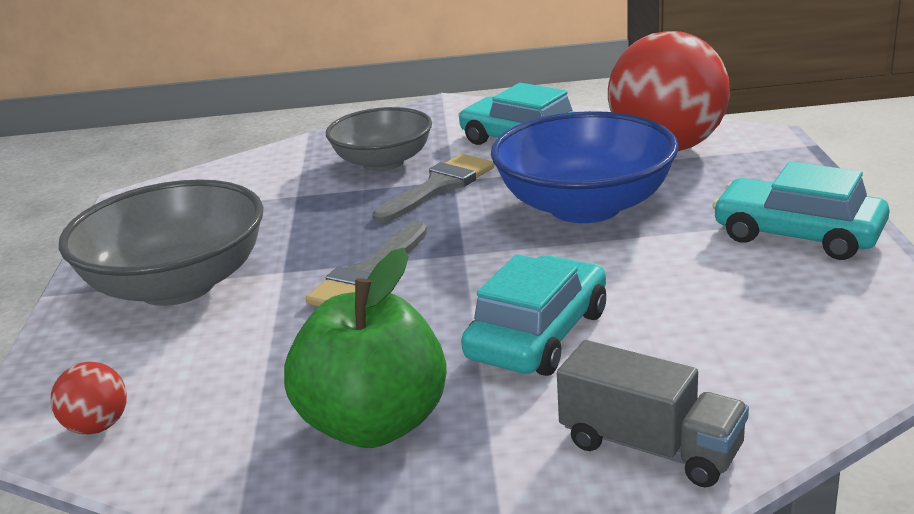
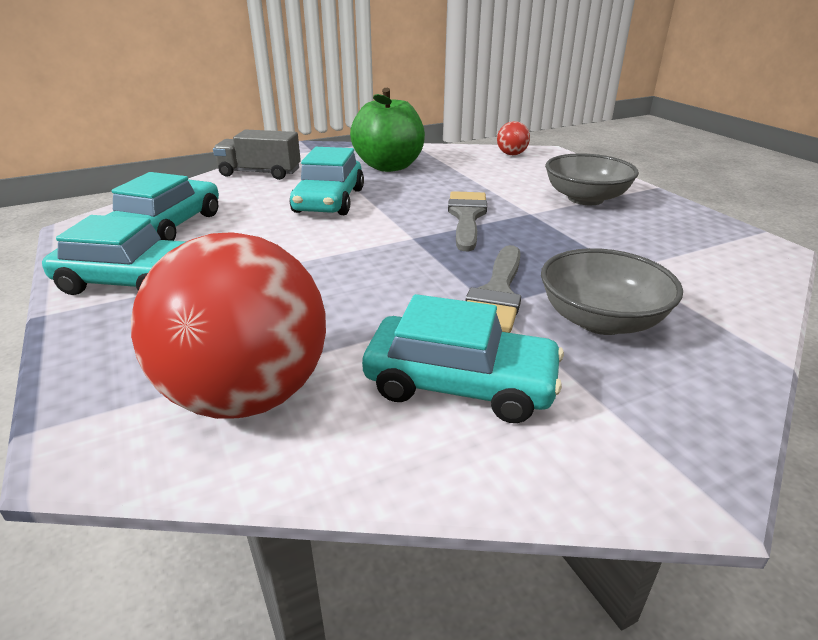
camera: 155 degrees right, 5 degrees up
grey bowl [59,179,264,306] -> grey bowl [545,153,639,205], size x0.66
blue bowl [491,111,679,223] -> none
none -> turquoise car [106,172,219,241]

